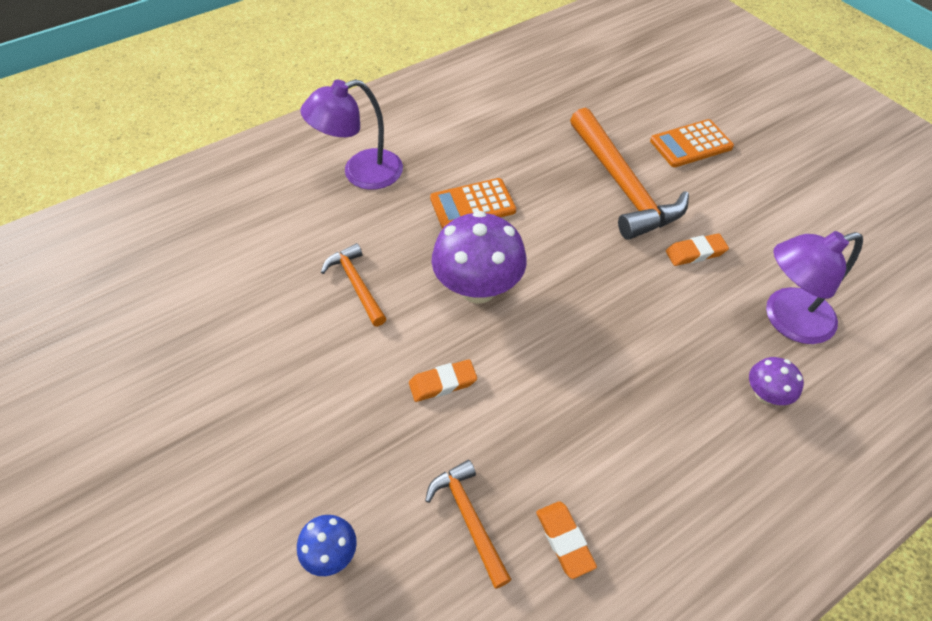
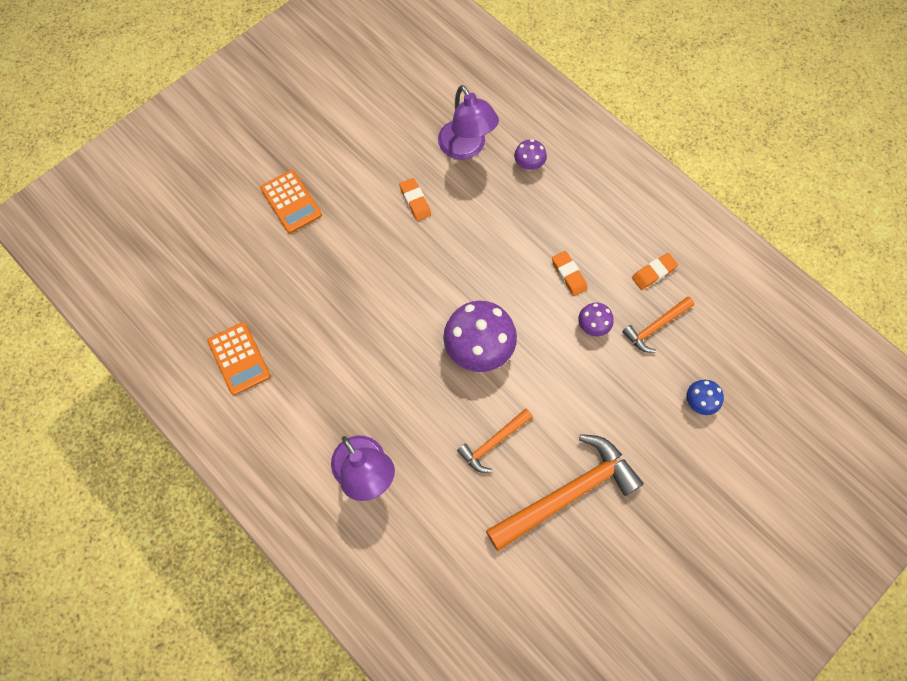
camera: 100 degrees left, 15 degrees up
orange eraser [409,359,477,402] -> orange eraser moved to [552,251,588,296]
orange calculator [430,178,516,229] -> orange calculator moved to [207,322,271,395]
orange hammer [570,108,689,240] -> orange hammer moved to [486,434,644,551]
none -> purple mushroom [578,303,614,336]

